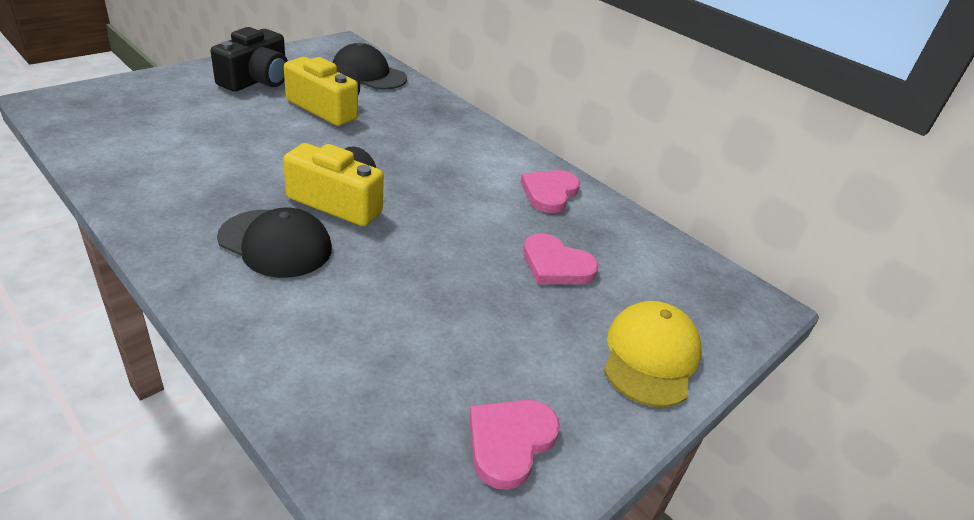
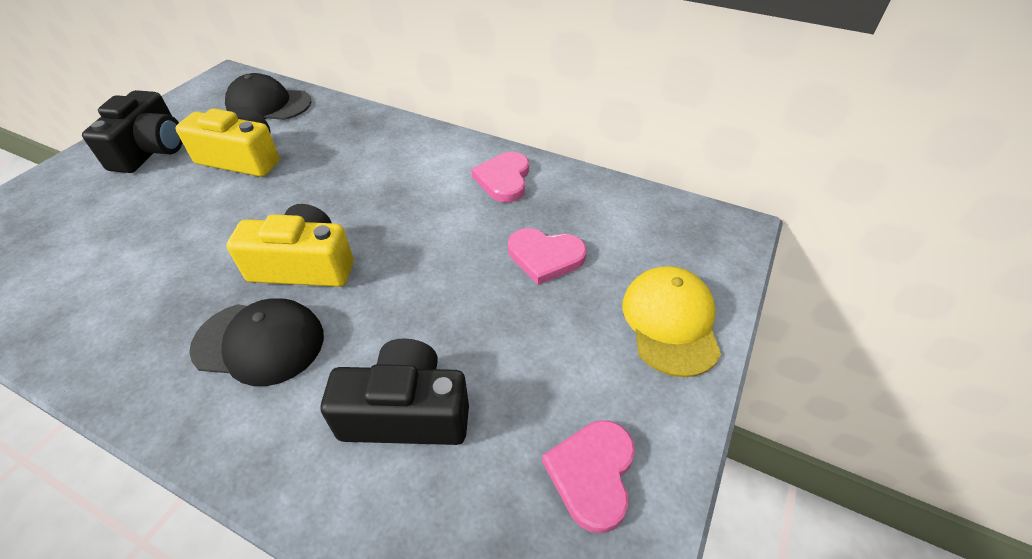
camera: 15 degrees left, 10 degrees up
none -> black camera [321,338,469,445]

